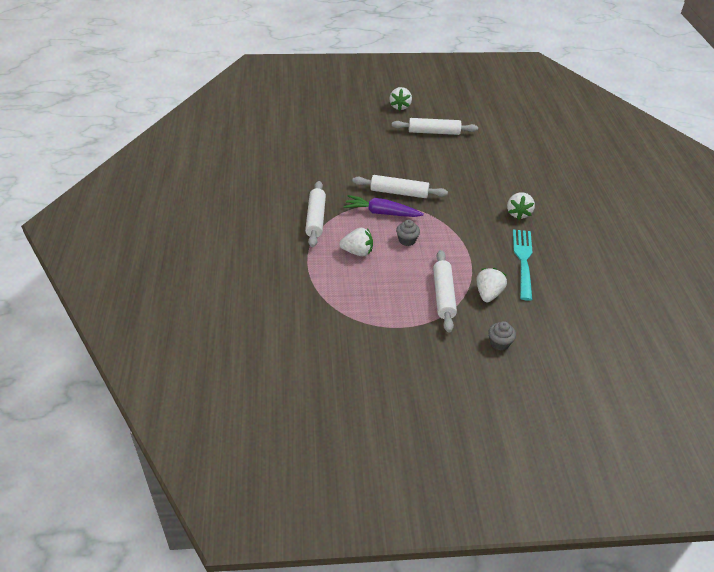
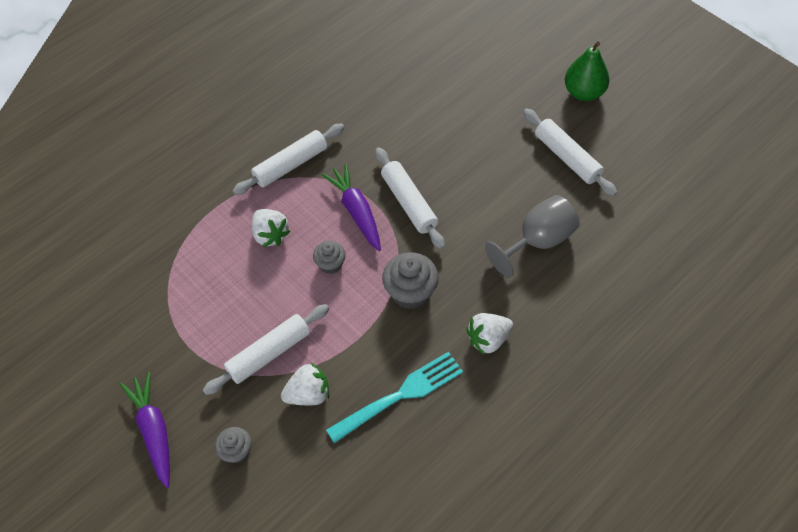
camera: 55 degrees right, 15 degrees up
white strawberry [389,87,412,111] -> green pear [565,41,610,101]
none -> purple carrot [120,372,170,488]
none -> grey cupcake [382,252,439,309]
none -> grey goblet [485,195,580,278]

